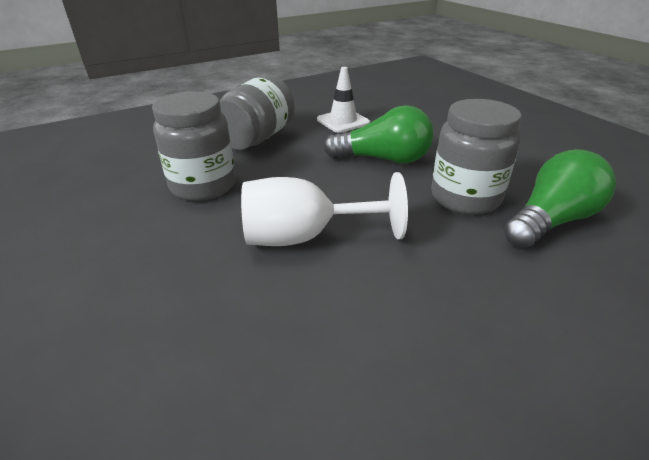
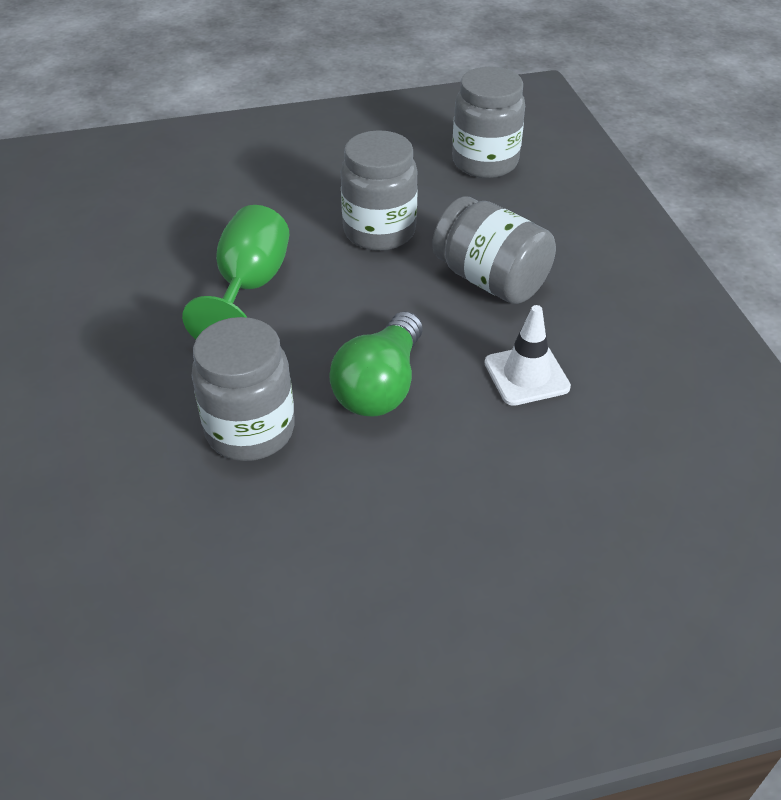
camera: 105 degrees right, 10 degrees up
white goblet [241,172,408,246] -> green goblet [182,205,290,339]
green light bulb [503,149,616,249] -> none
none -> grey jar [452,67,525,178]

